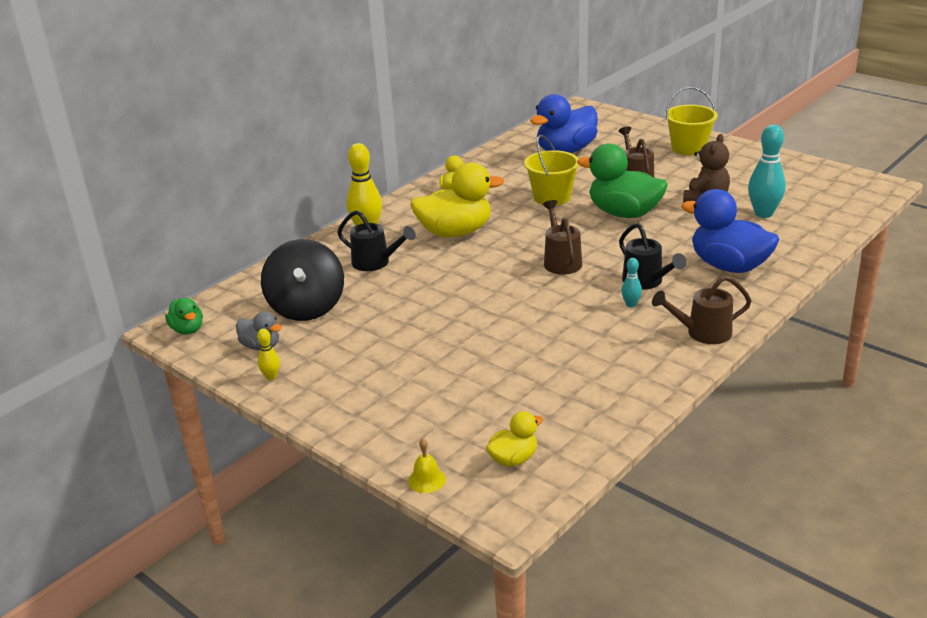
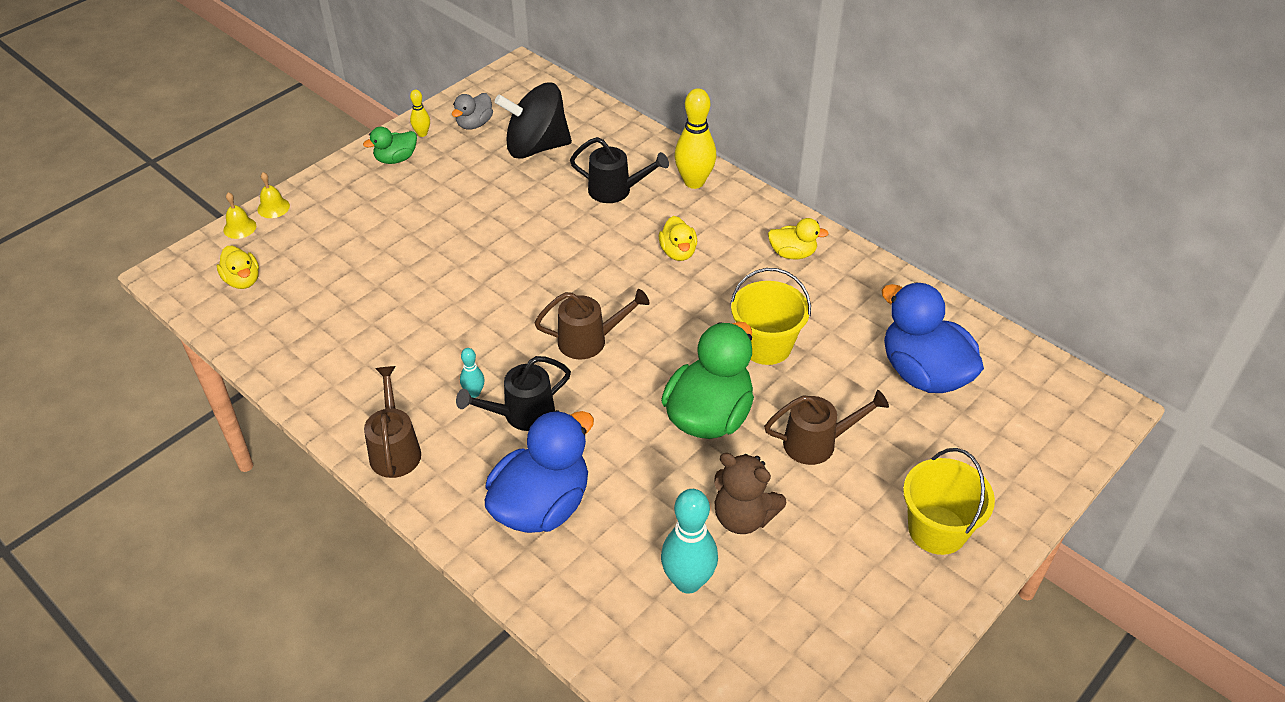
camera: 90 degrees right, 15 degrees up
green duck [165,298,203,334] -> green duck moved to [363,127,417,164]
black watering can [337,210,416,271] -> black watering can turned 105 degrees counterclockwise [570,137,669,203]
yellow duck [410,162,504,238] -> yellow duck [659,216,697,261], size x0.51
none -> yellow bell [257,172,290,218]

